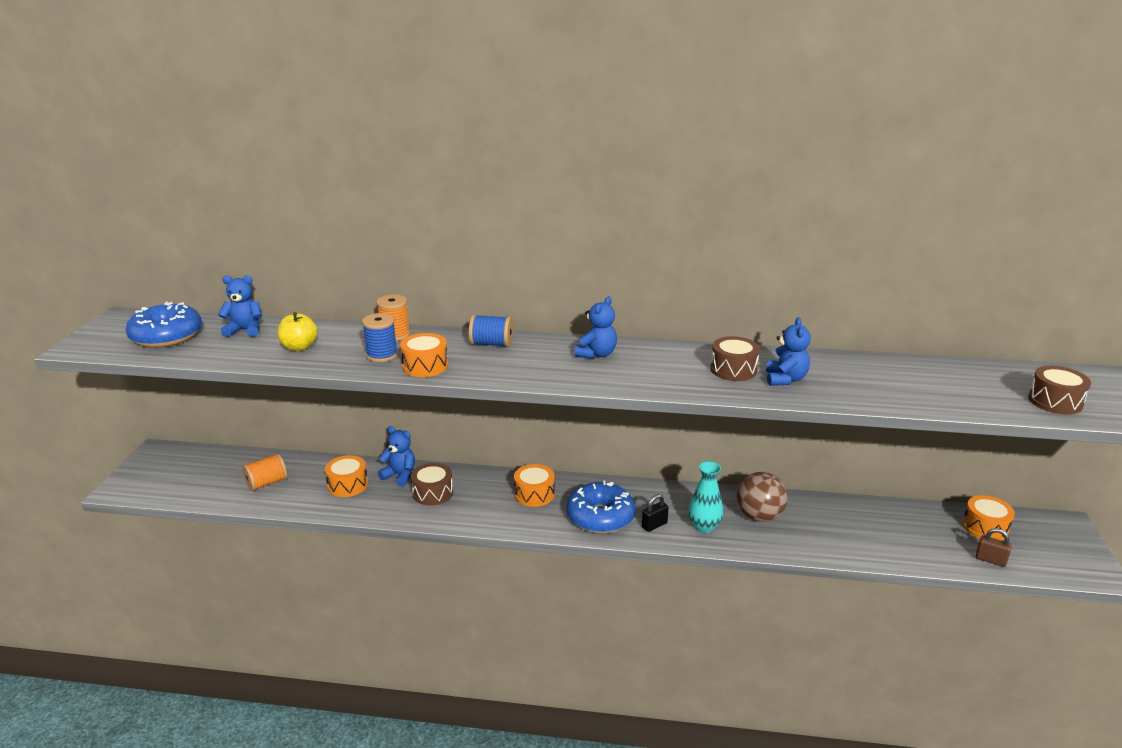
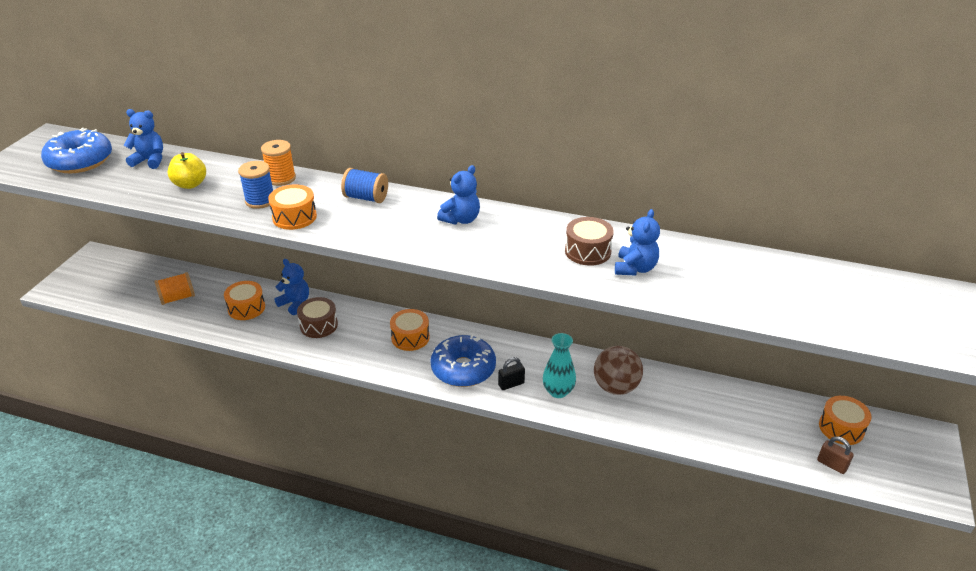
camera: 10 degrees right, 10 degrees up
brown drum [1028,366,1091,414] -> none

